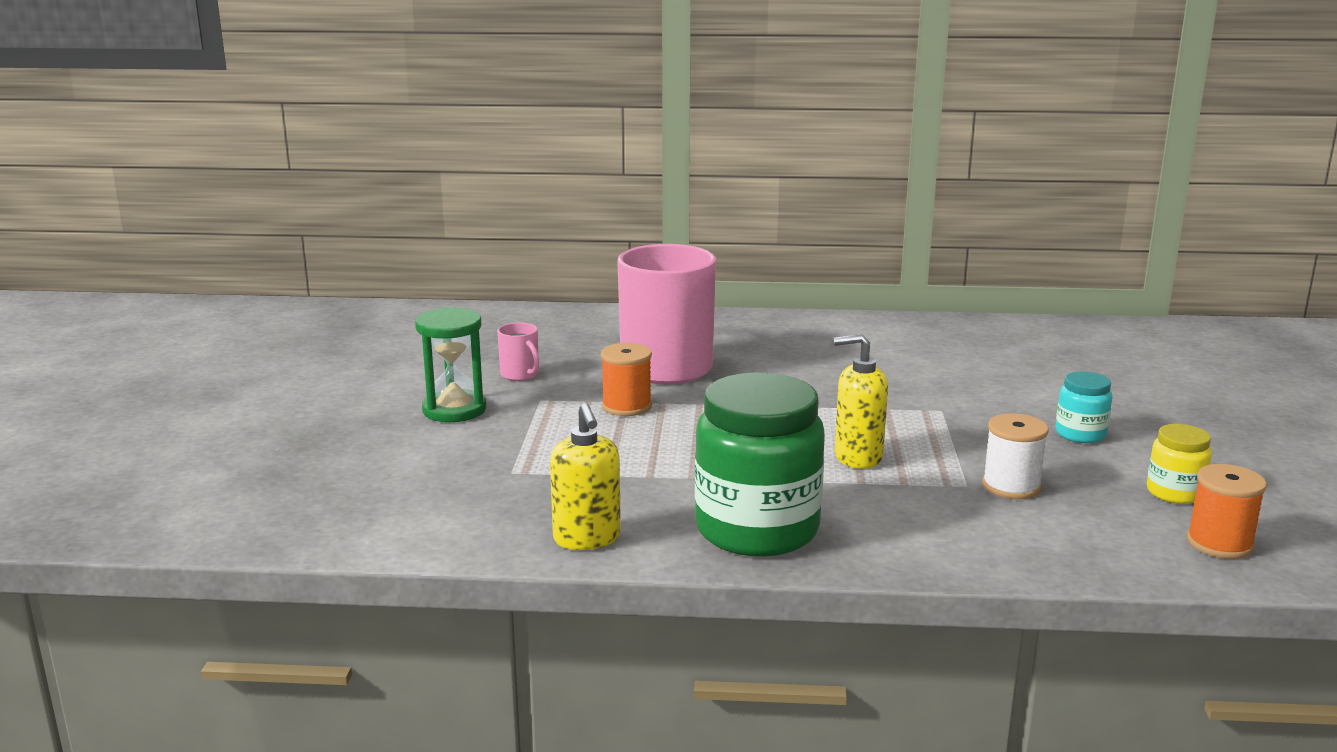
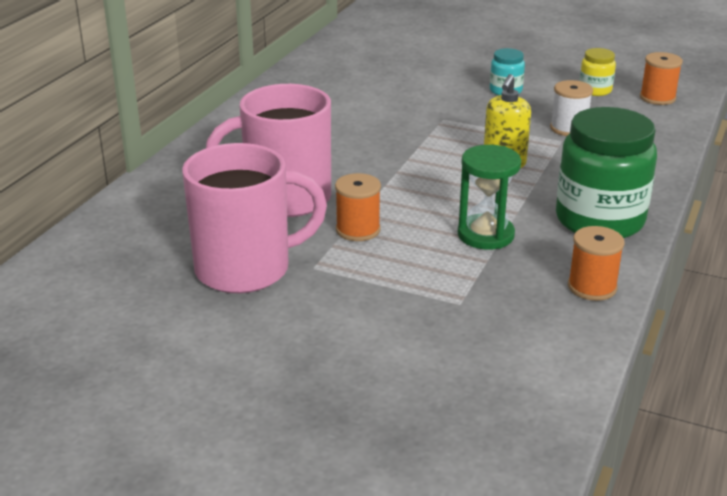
camera: 70 degrees left, 10 degrees up
green hourglass [415,307,486,422] -> green hourglass moved to [458,145,521,250]
pink mug [497,322,539,381] -> pink mug [182,143,327,293], size x2.42
yellow soap dispenser [550,403,621,550] -> orange spool [568,226,625,301]

